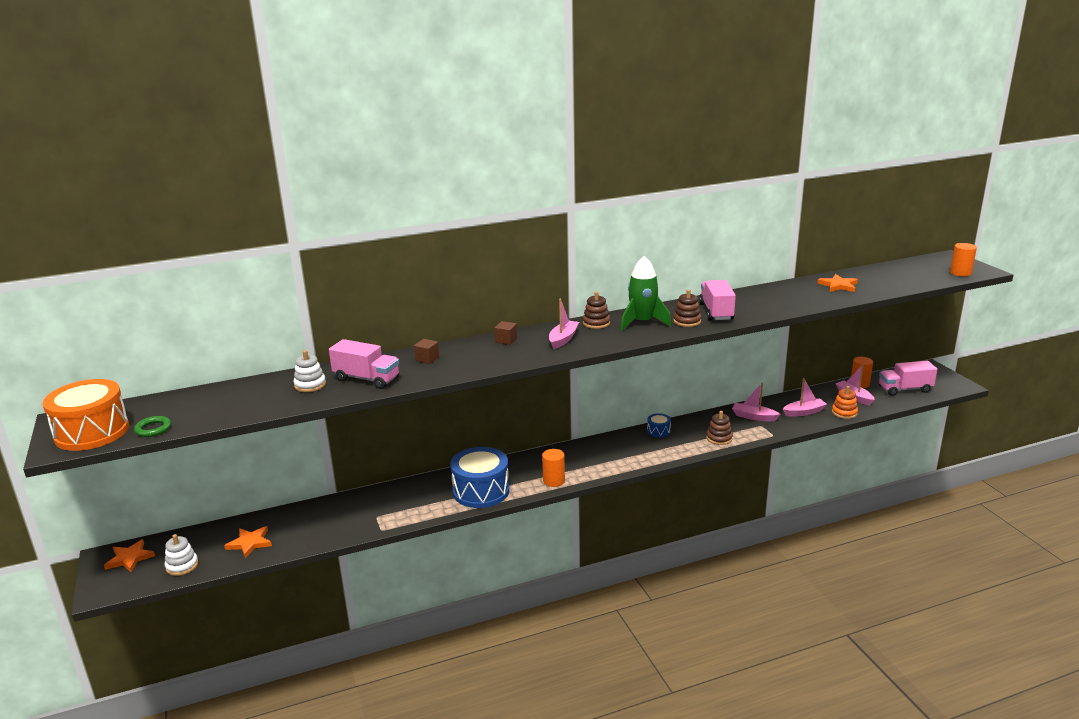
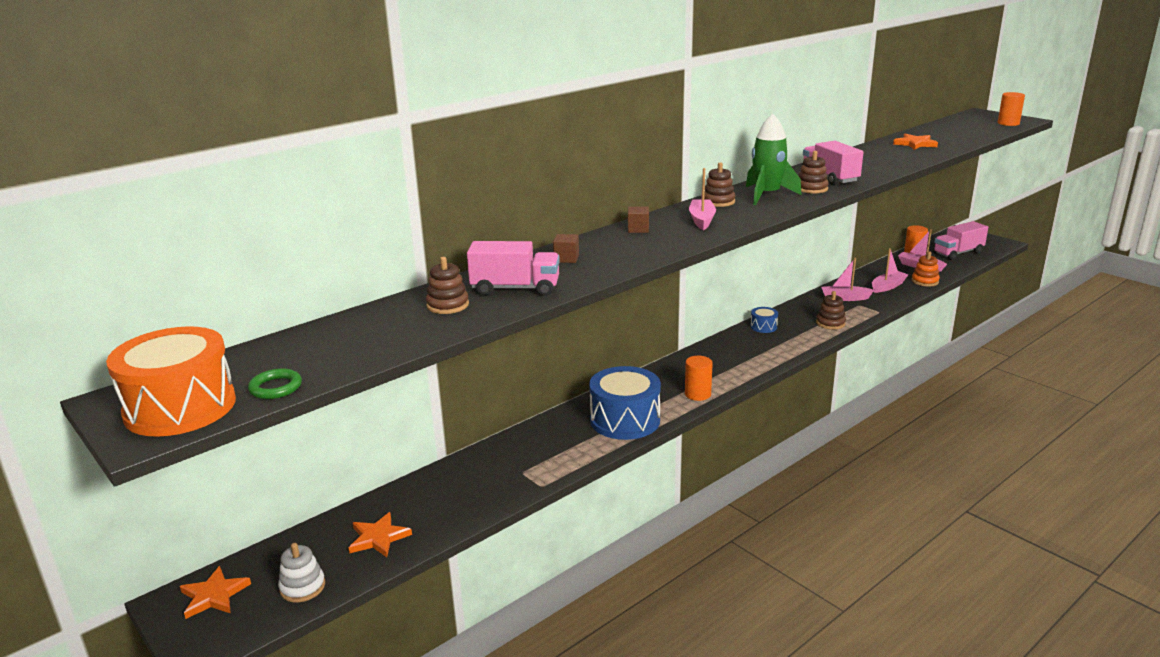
camera: 20 degrees left, 0 degrees up
white stacking toy [293,350,326,392] -> brown stacking toy [426,257,469,314]

